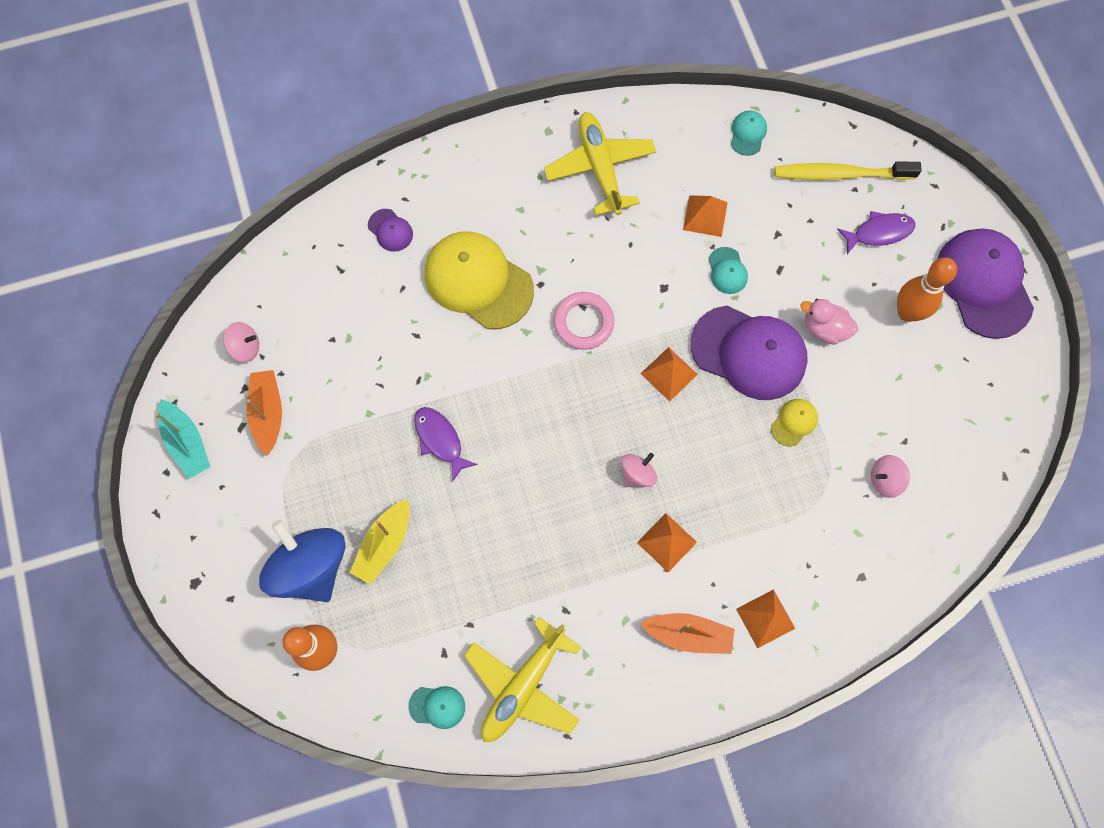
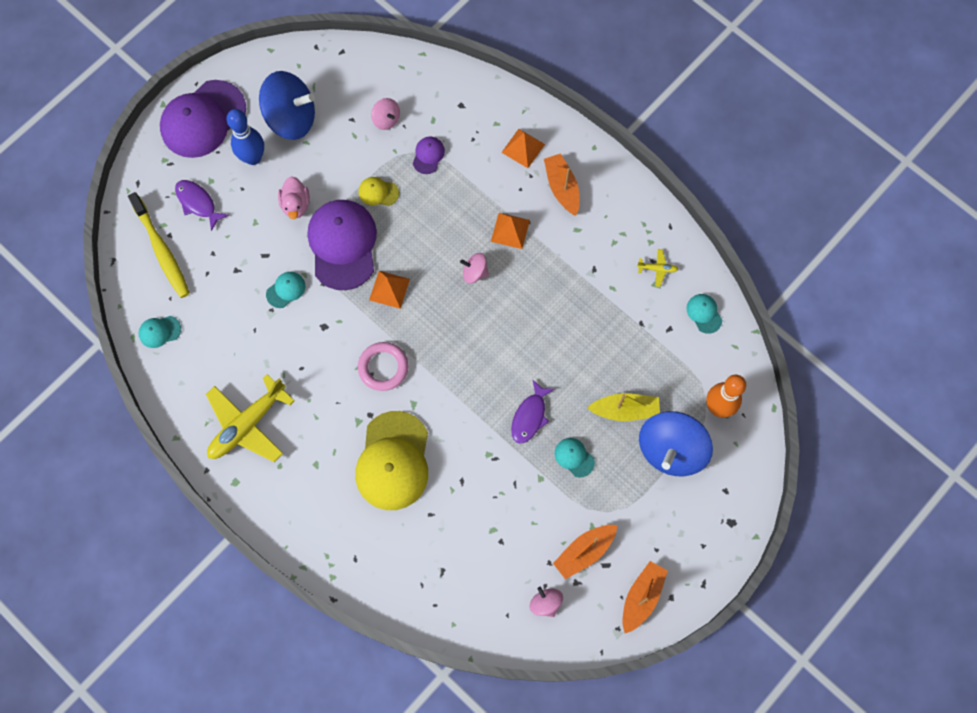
camera: 120 degrees left, 0 degrees up
turquoise boat [155,399,210,479] -> orange boat [623,561,668,633]
purple cap [368,209,413,252] -> purple cap moved to [413,136,445,174]
yellow plane [464,617,581,742] -> yellow plane [637,249,678,287], size x0.42
orange pyramid [683,195,728,237] -> none
orange bowling pin [897,257,957,322] -> blue bowling pin [227,109,264,165]
none -> blue spinning top [259,71,315,140]
none -> turquoise cap [554,438,595,478]

